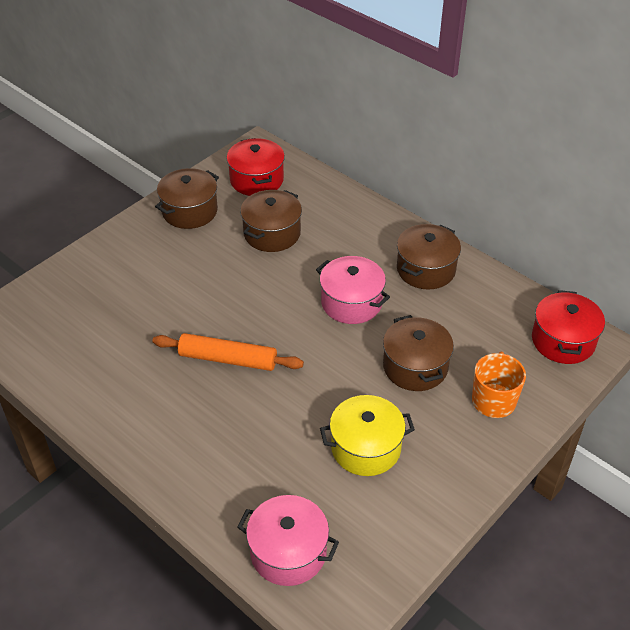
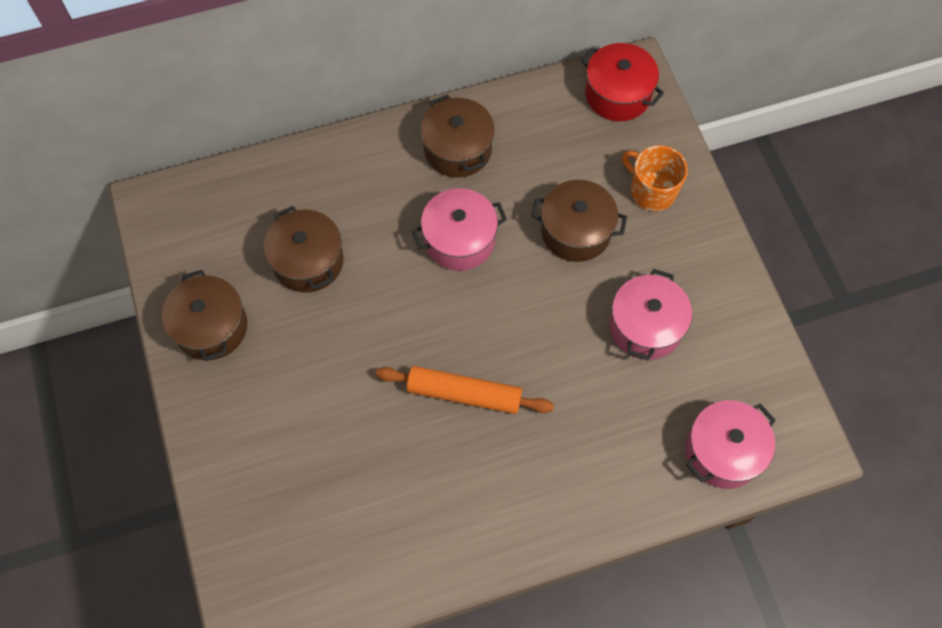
camera: 60 degrees left, 20 degrees up
orange rolling pin [152,333,304,371] -> orange rolling pin turned 60 degrees clockwise [376,366,554,414]
red pot [227,138,285,196] -> none
yellow pot [320,395,415,476] -> pink pot [610,269,692,360]

